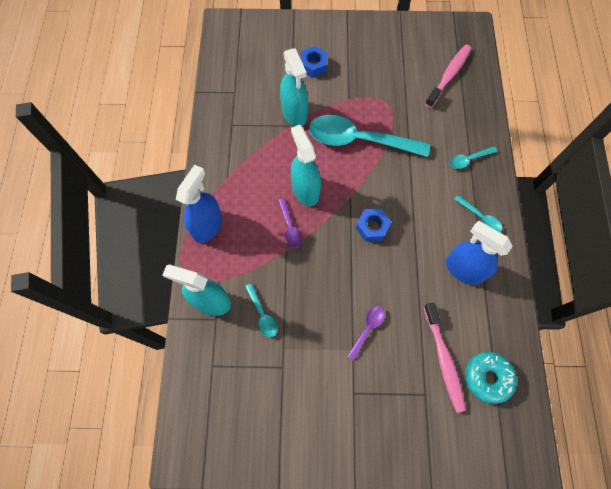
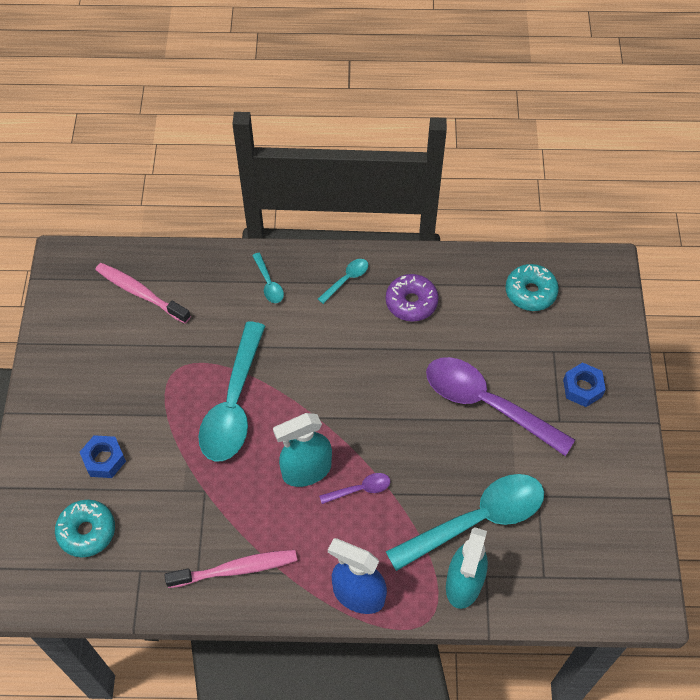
camera: 90 degrees left, 10 degrees down
turquoise spoon [245,283,277,338] -> turquoise spoon [386,474,544,571], size x2.32
turquoise spray bottle [280,48,308,126] -> none
purple spoon [347,306,385,361] -> purple spoon [426,357,575,456], size x2.32
blue nut [356,209,391,242] -> blue nut moved to [563,362,606,407]
pink toothbrush [424,302,466,413] -> pink toothbrush moved to [164,550,297,588]
blue spray bottle [446,221,513,285] -> purple donut [386,274,439,322]
none -> turquoise donut [55,500,115,557]

